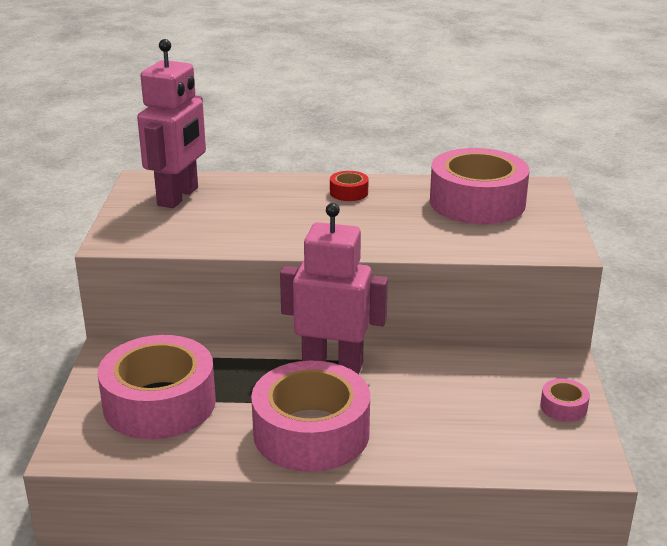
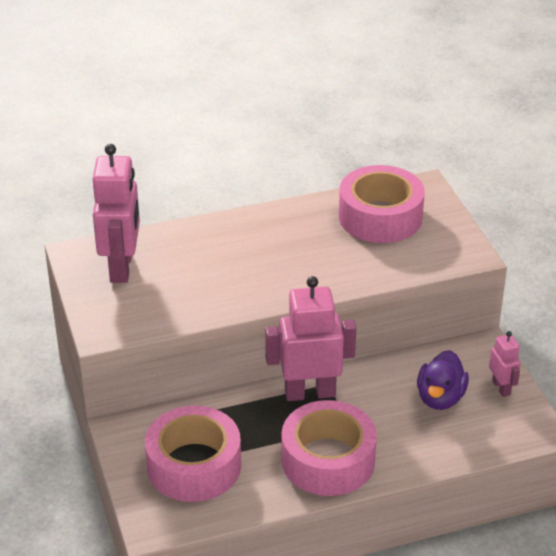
camera: 20 degrees left, 10 degrees up
red tape [330,171,369,201] -> none
pink tape [540,378,590,422] -> pink robot [489,331,521,397]
none -> purple duck [417,350,469,410]

